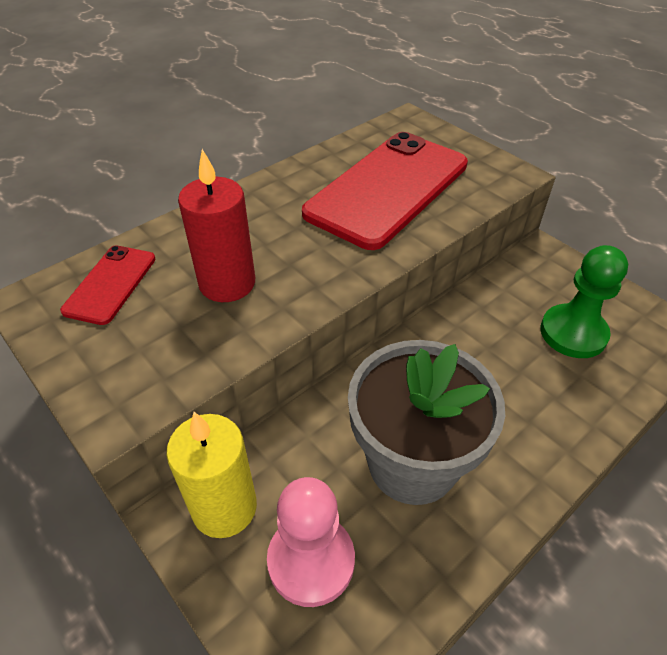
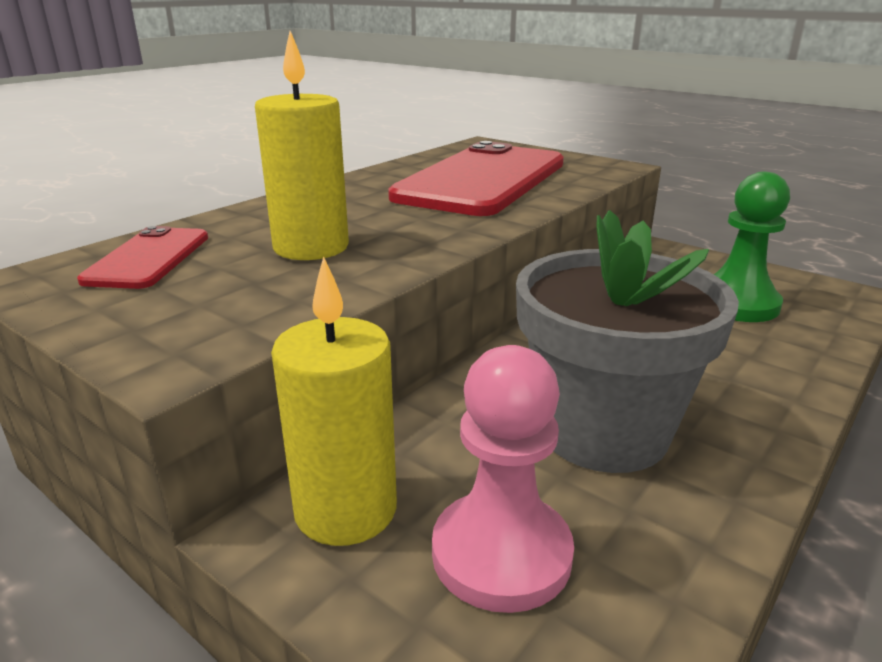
camera: 10 degrees left, 20 degrees down
red candle [178,149,255,302] -> yellow candle [255,31,349,260]

